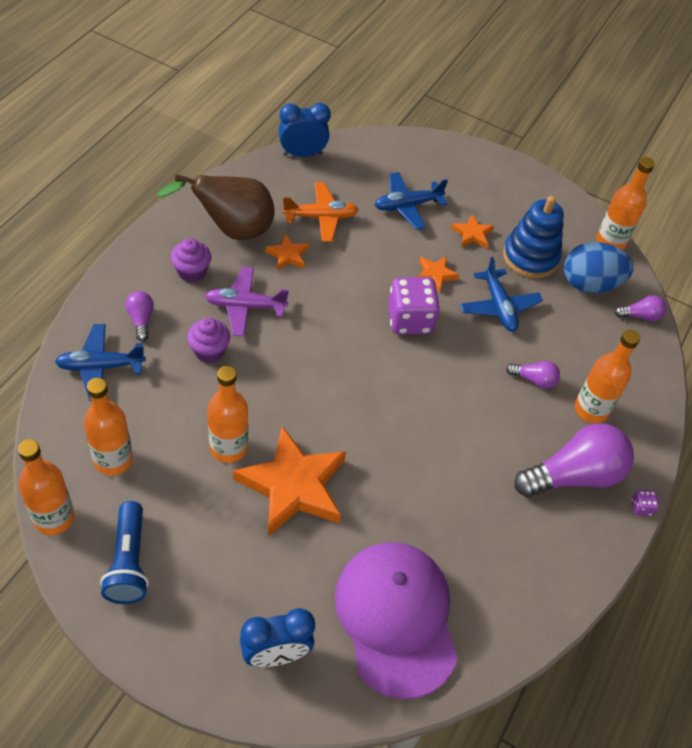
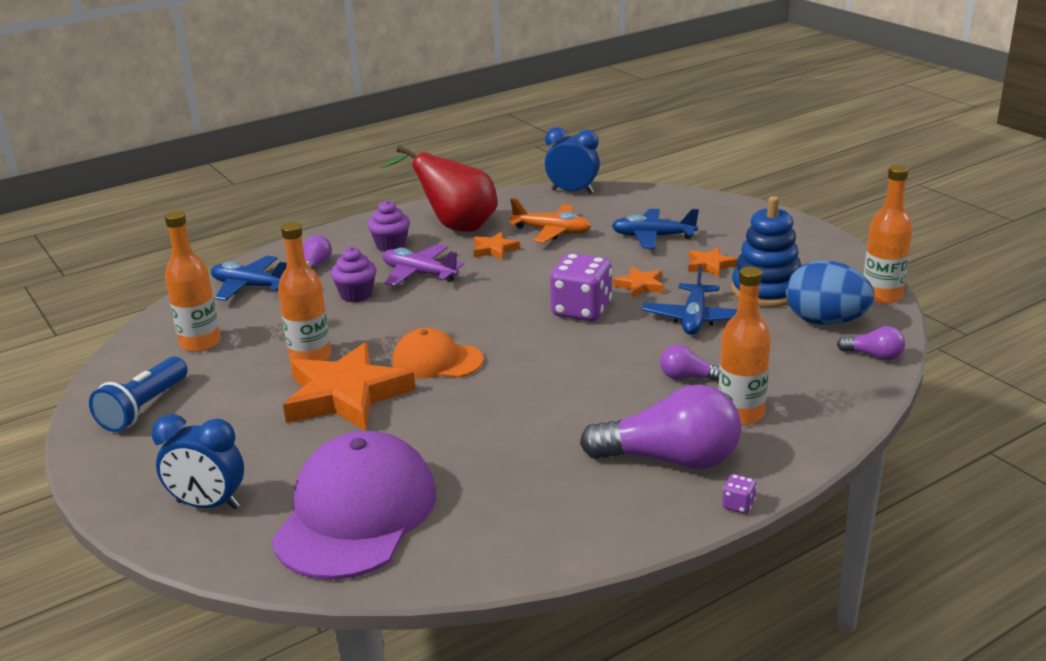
camera: 35 degrees right, 25 degrees down
orange bottle [18,439,75,535] -> none
brown pear [157,174,275,240] -> red pear [381,145,497,232]
purple light bulb [506,361,560,389] -> purple light bulb turned 150 degrees clockwise [660,345,720,382]
none -> orange cap [392,328,484,378]

